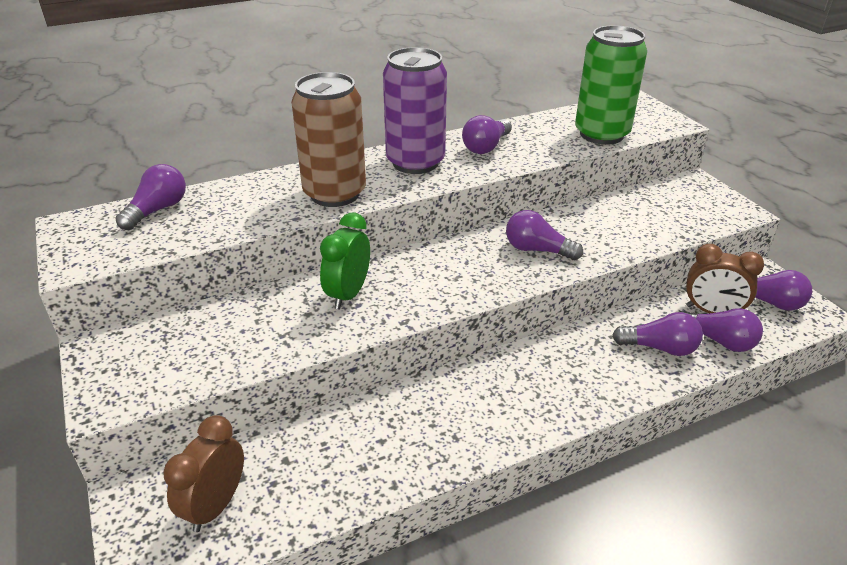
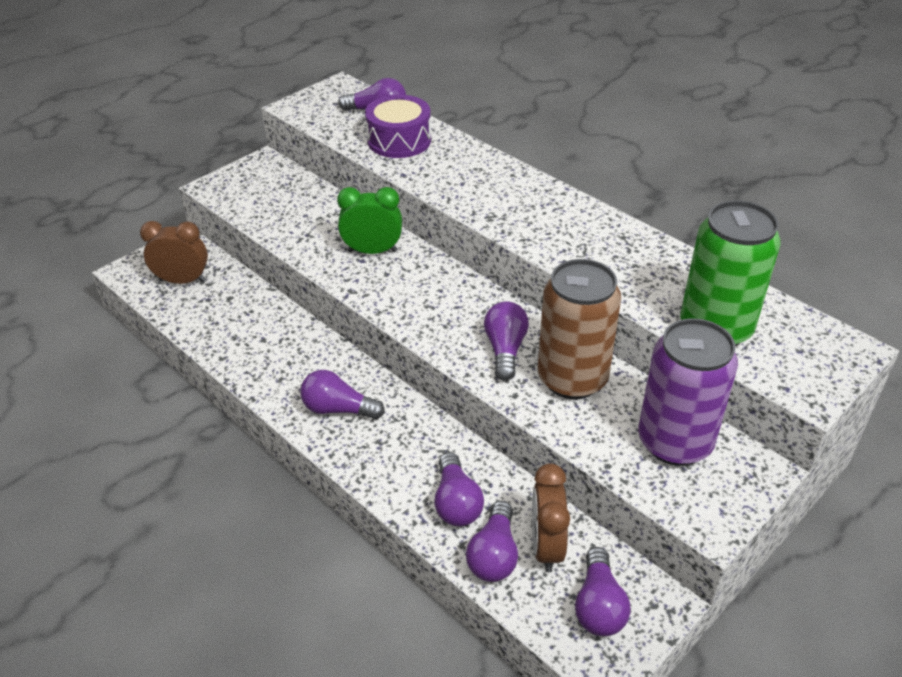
camera: 70 degrees right, 5 degrees up
brown can [291,72,366,207] -> brown can moved to [538,259,621,399]
purple can [383,47,447,174] -> purple can moved to [638,318,738,466]
purple light bulb [462,115,512,154] -> purple light bulb moved to [300,370,385,420]
none -> purple drum [365,95,431,158]

